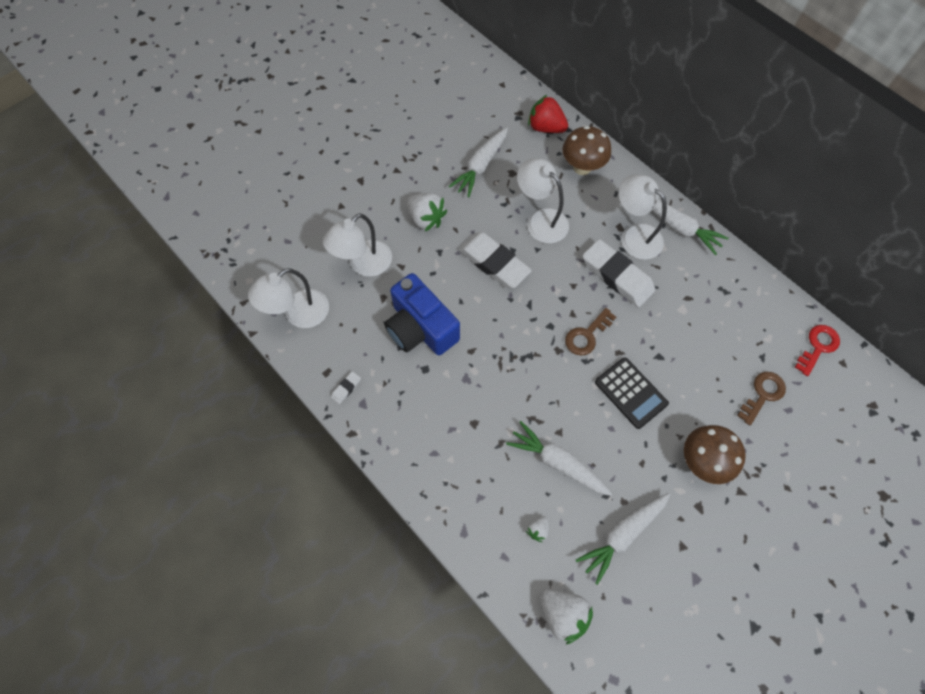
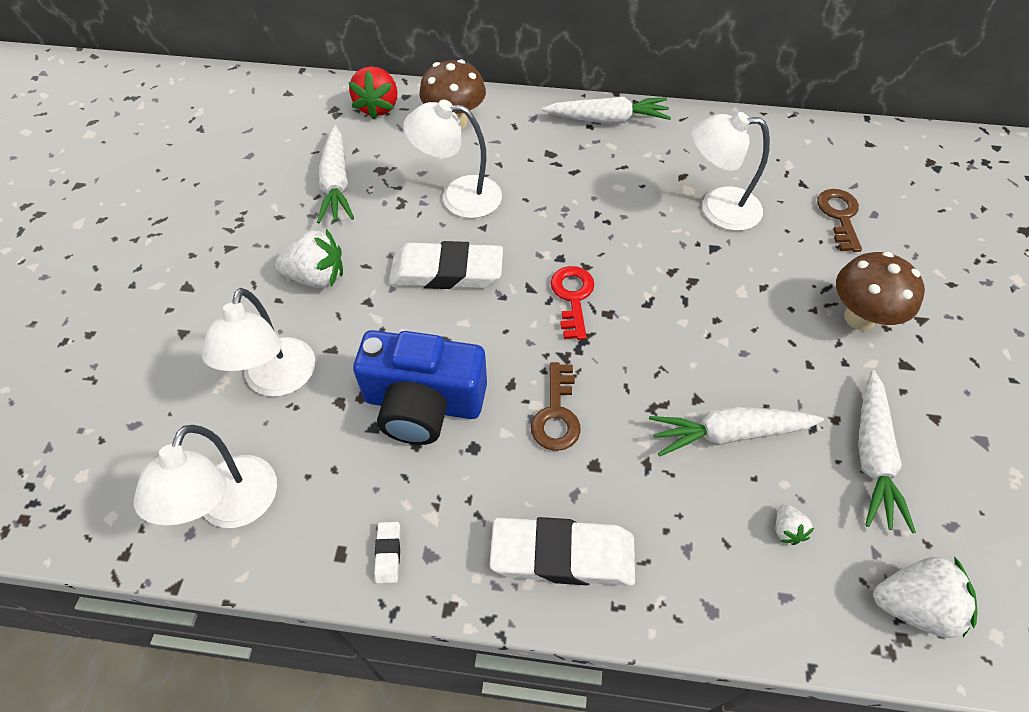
camera: 40 degrees left, 10 degrees down
red strawberry [528,94,568,133] -> red strawberry turned 75 degrees counterclockwise [348,66,398,120]
brown key [565,308,616,356] -> brown key moved to [531,362,581,451]
white eraser [583,239,655,307] -> white eraser moved to [489,517,635,586]
black calculator [595,357,669,429] -> none
white lamp [619,174,667,260] -> white lamp moved to [692,112,770,231]
red key [795,325,840,376] -> red key moved to [551,266,594,340]

